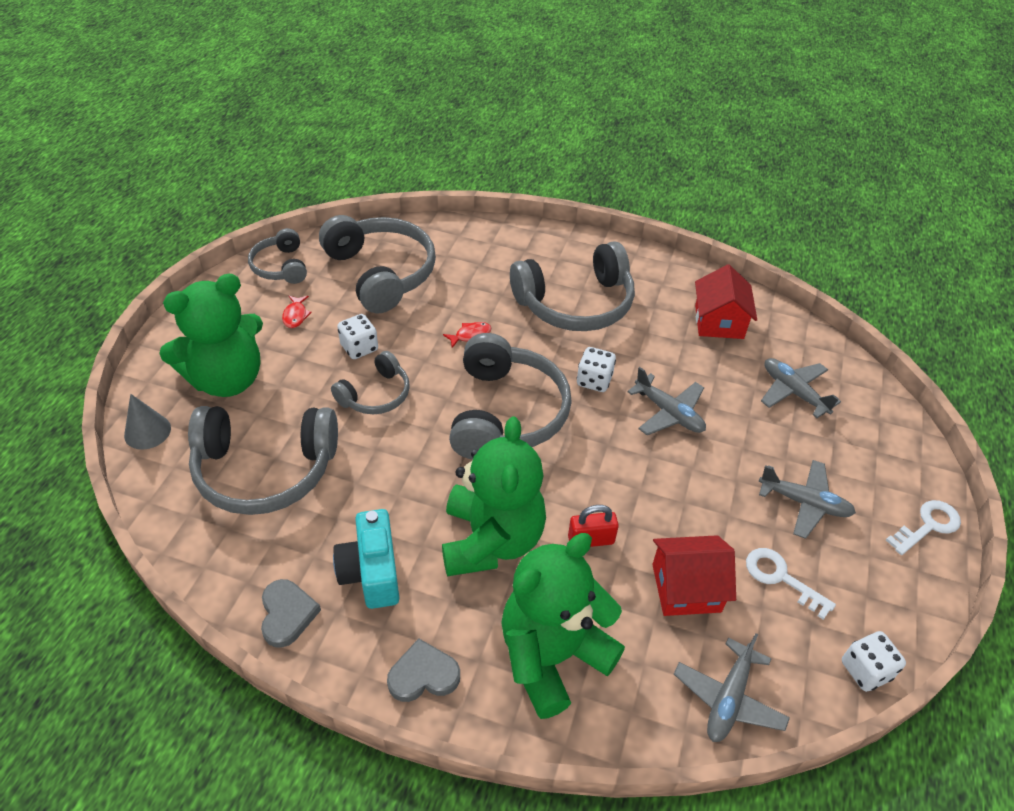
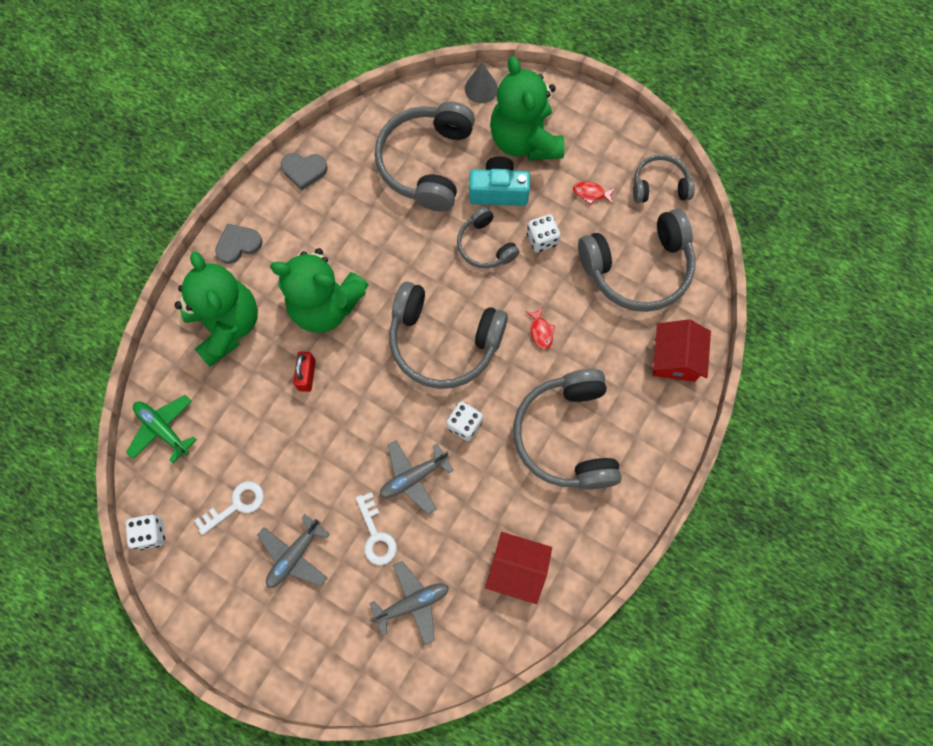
camera: 105 degrees right, 25 degrees up
turquoise camera [333,509,399,609] -> turquoise camera moved to [469,156,530,206]
grey heart [387,638,460,702] -> grey heart turned 120 degrees counterclockwise [215,224,262,264]
red house [652,535,736,616] -> red house moved to [653,319,711,382]
grey plane [674,633,790,742] -> green plane [126,395,196,463]
white key [886,500,961,555] -> white key moved to [356,492,397,565]

